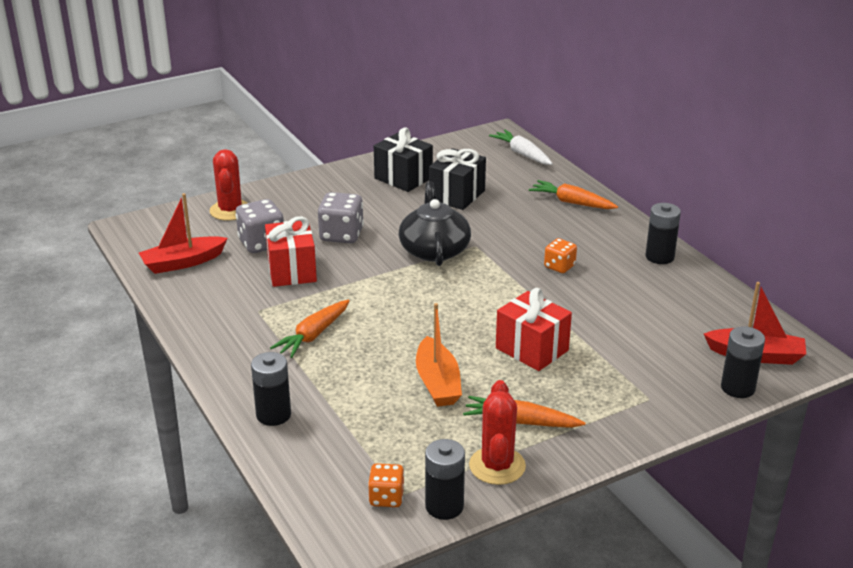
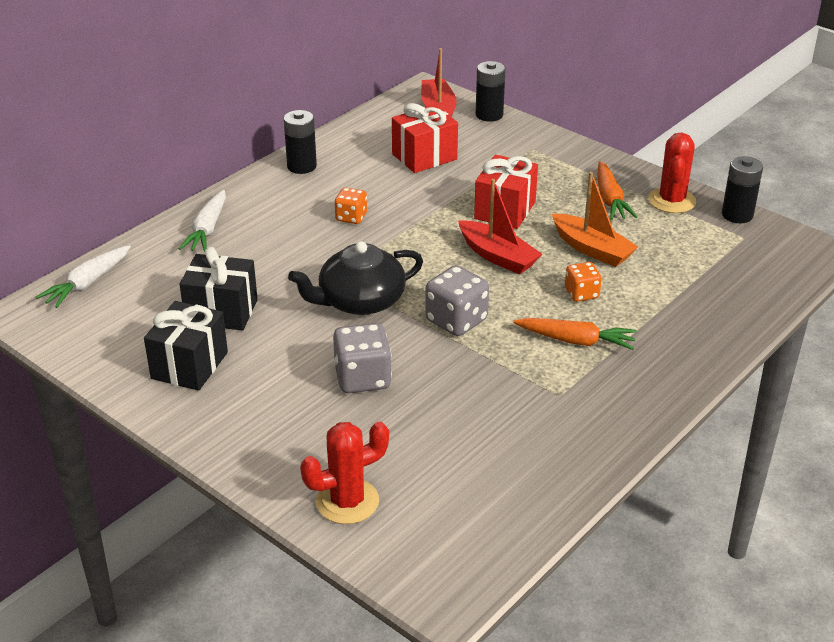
camera: 110 degrees left, 5 degrees up
red boat [139,193,228,274] -> red boat moved to [458,179,542,274]
grey dice [236,199,284,253] -> grey dice moved to [425,265,489,336]
black battery [251,352,291,426] -> none
red gift [265,216,317,287] -> red gift moved to [392,103,458,173]
orange dice [368,463,404,507] -> orange dice moved to [565,262,602,302]
orange boat [416,303,462,407] -> orange boat turned 75 degrees clockwise [552,172,638,267]
red cactus [469,380,526,485] -> red cactus turned 60 degrees counterclockwise [649,133,696,213]
orange carrot [529,180,618,209] -> white carrot [179,190,226,252]

